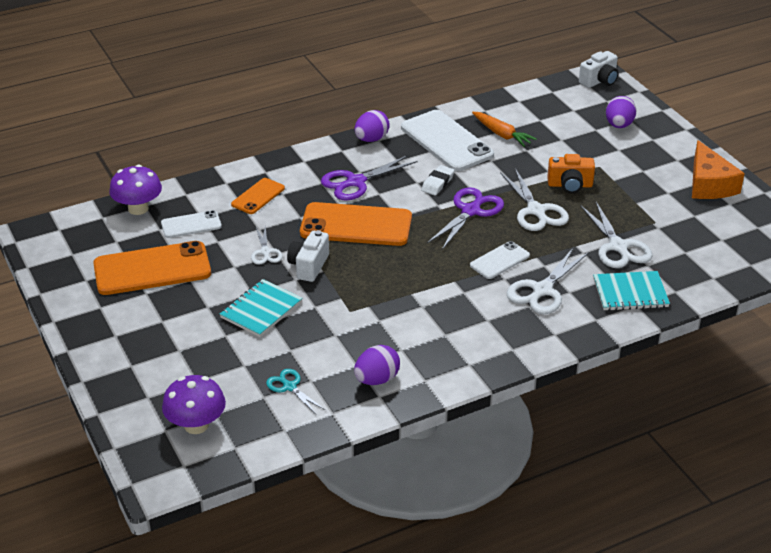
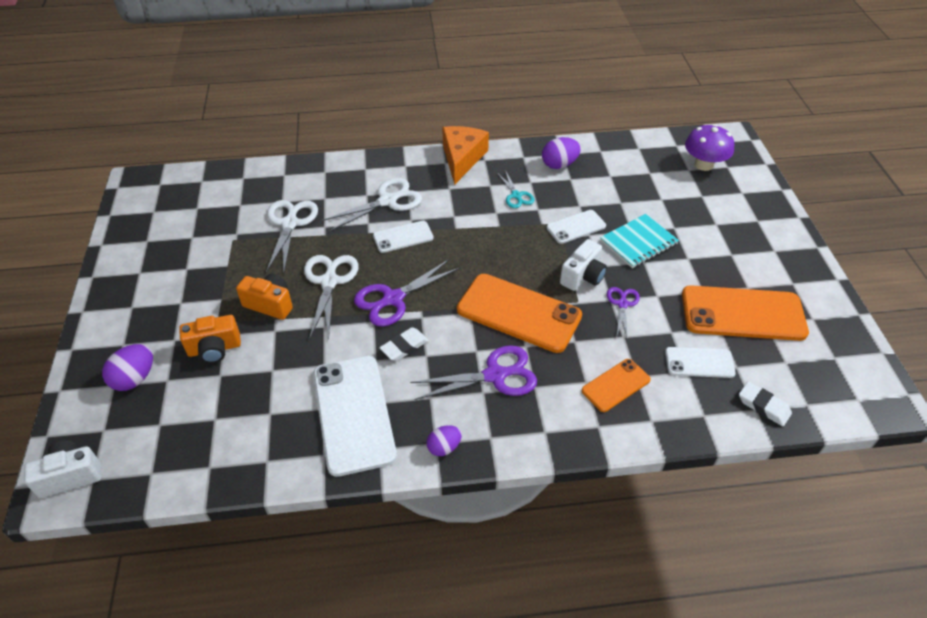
camera: 160 degrees left, 10 degrees up
purple mushroom [109,165,162,215] -> white eraser [739,382,792,426]
white scissors [251,226,283,265] -> purple scissors [607,287,640,340]
turquoise scissors [266,369,325,414] -> turquoise scissors moved to [497,170,535,208]
purple egg [354,110,390,142] -> purple egg [426,425,462,456], size x0.67
orange carrot [472,112,537,147] -> none
turquoise notebook [593,271,670,311] -> none
orange cheese [692,140,745,199] -> orange cheese moved to [442,126,489,185]
none -> orange camera [179,315,241,363]
none -> white phone [546,210,606,244]

